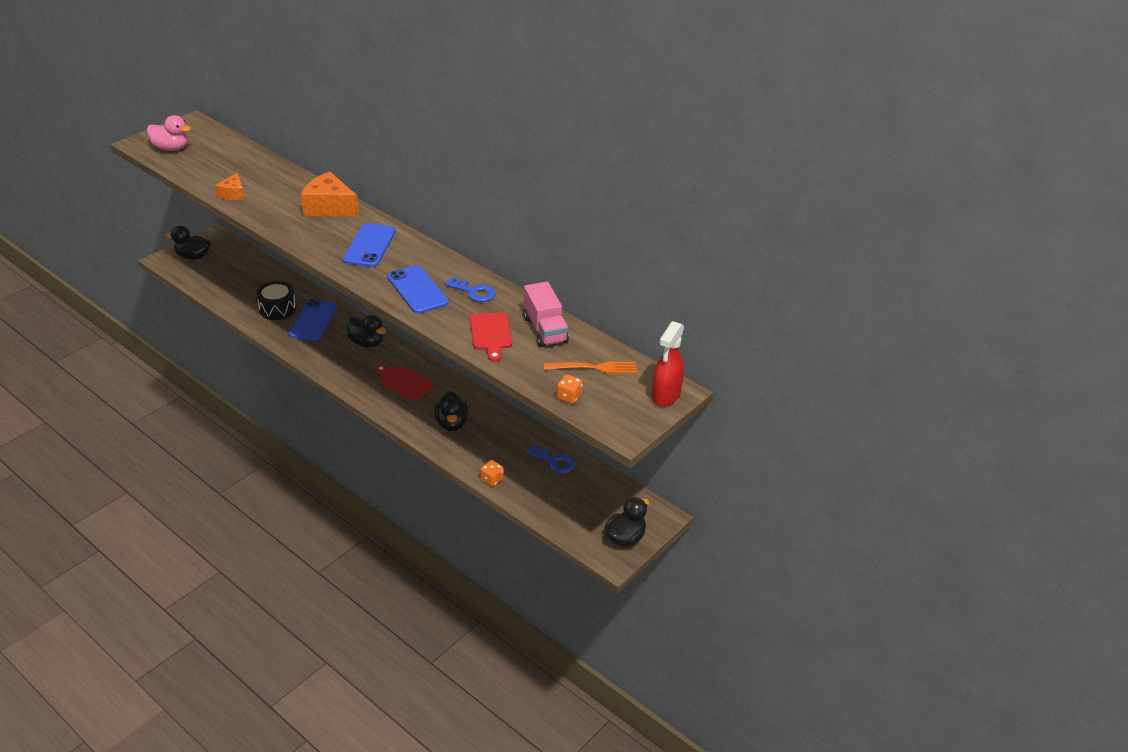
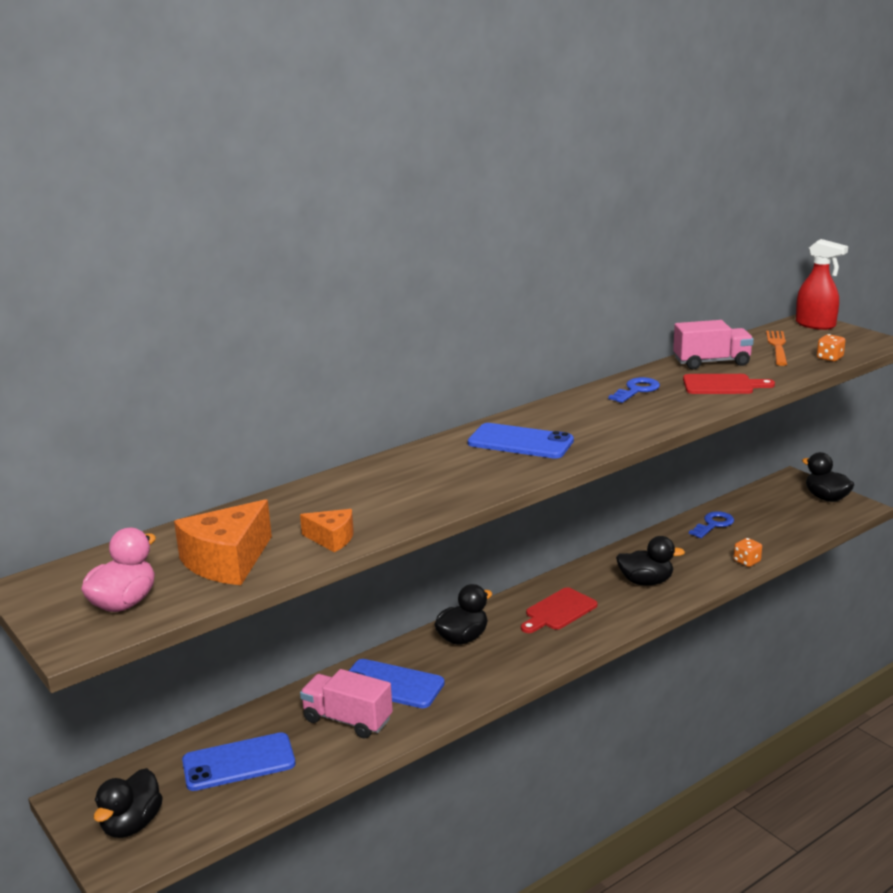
camera: 75 degrees left, 15 degrees down
black drum [256,281,296,320] -> pink truck [300,669,393,739]
orange cheese [301,172,359,216] -> orange cheese moved to [174,499,272,585]
blue phone [387,265,448,314] -> blue phone moved to [182,732,295,791]

